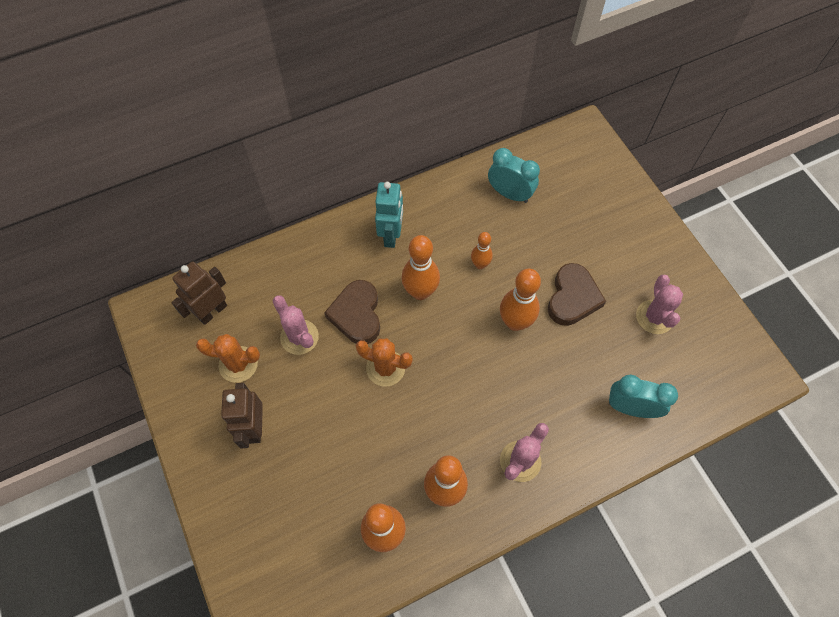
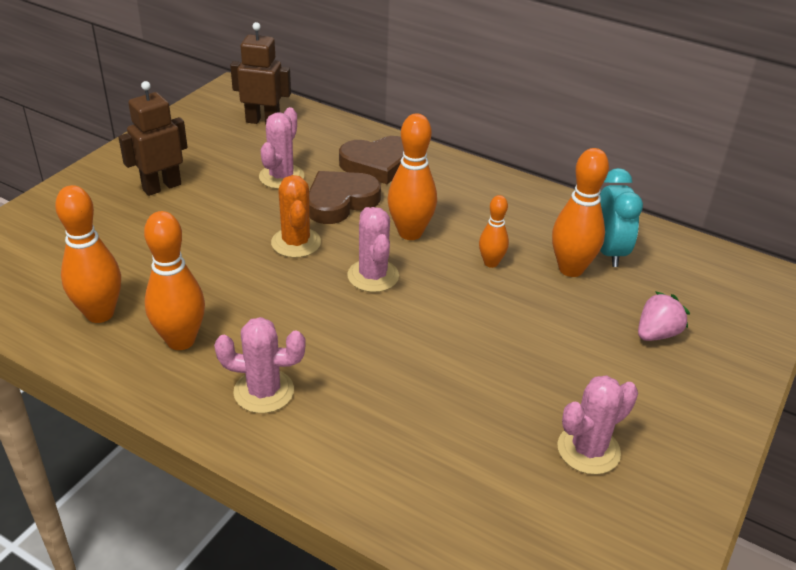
camera: 55 degrees right, 25 degrees down
orange cactus [196,334,260,383] -> none
turquoise robot [375,182,403,248] -> none
orange bowling pin [500,269,541,331] -> orange bowling pin moved to [552,148,609,277]
brown heart [548,263,606,326] -> brown heart moved to [339,136,404,184]
turquoise clock [609,374,678,418] -> none
none -> pink cactus [347,207,399,292]
none -> pink strawberry [638,291,690,341]

